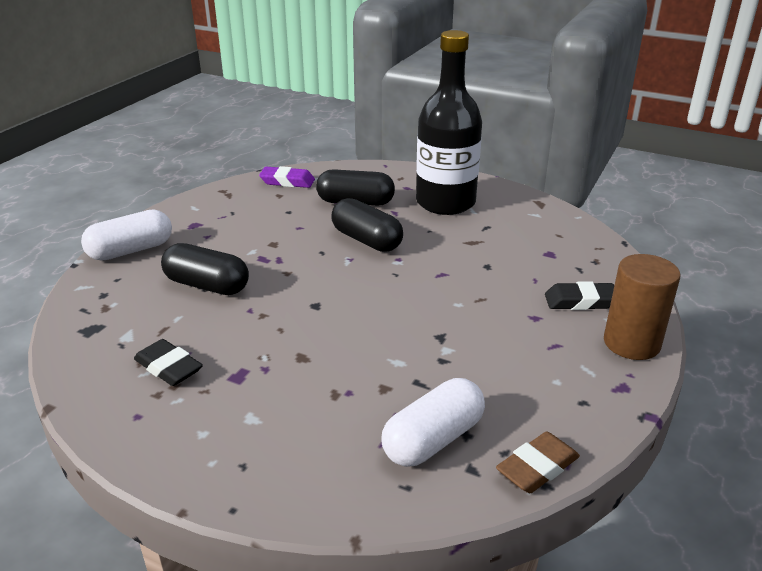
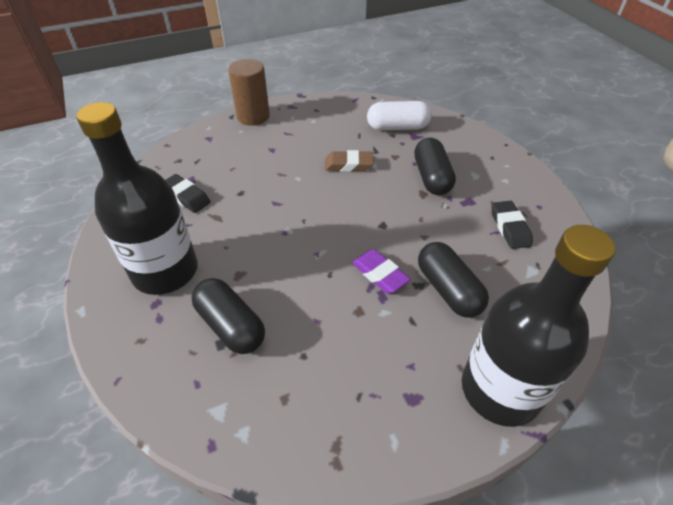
camera: 140 degrees left, 15 degrees up
white capsule [81,209,172,261] -> black bottle [462,225,616,427]
purple eraser [259,166,315,188] -> purple eraser moved to [352,249,411,293]
black capsule [331,198,403,252] -> black capsule moved to [414,138,456,195]
brown eraser [496,432,580,493] -> brown eraser moved to [325,150,374,172]
black eraser [545,281,614,310] -> black eraser moved to [165,174,211,213]

